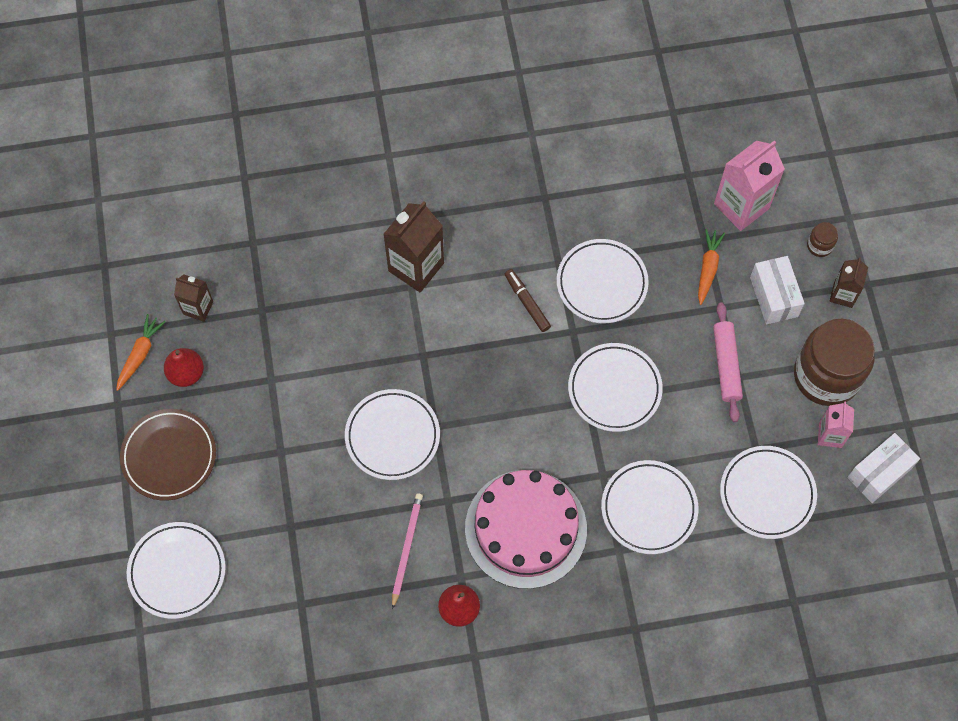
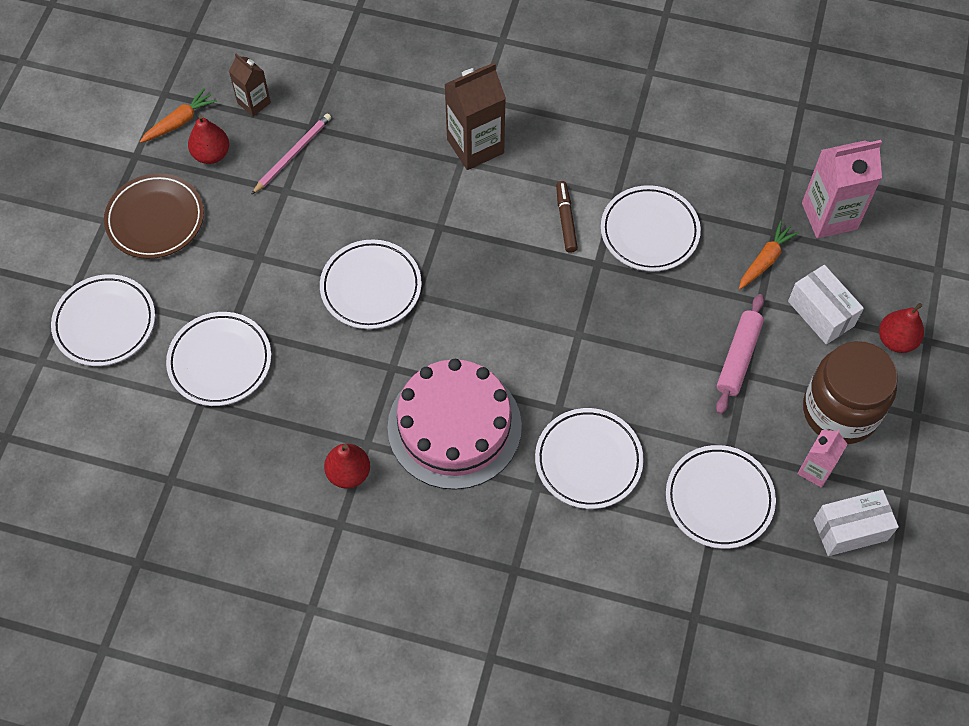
camera: 25 degrees right, 5 degrees down
pink pencil [392,493,423,609] -> pink pencil moved to [251,113,331,195]
white plate [568,343,663,432] -> white plate moved to [166,312,271,406]
white box [750,256,805,324] -> white box turned 45 degrees counterclockwise [788,265,864,344]
brown jar [807,222,838,257] -> none
brown carton [830,257,868,308] -> red pear [879,303,924,353]

